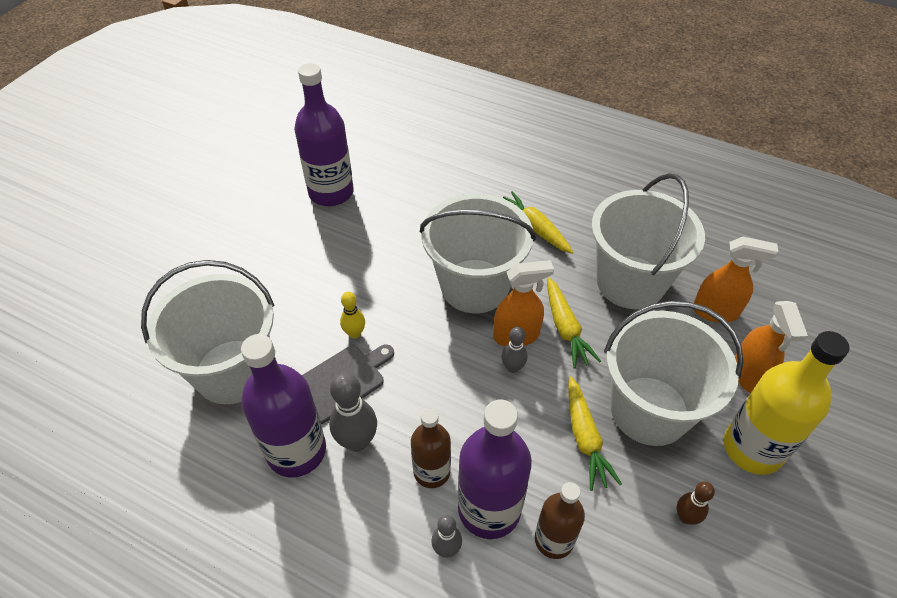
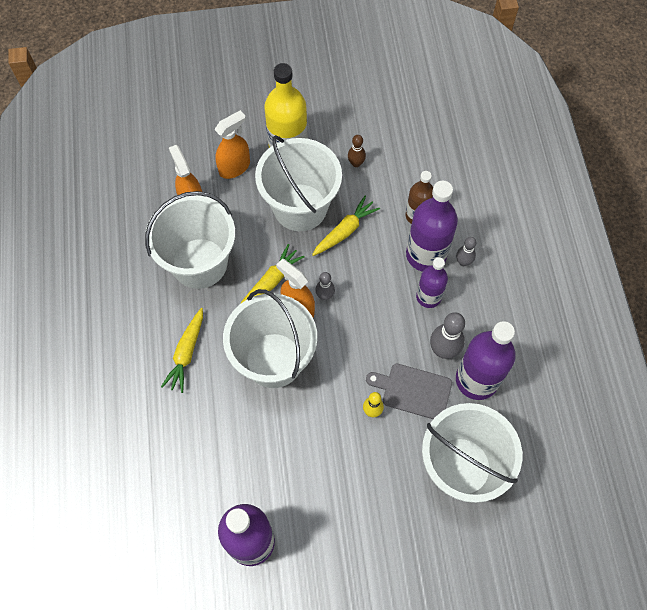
camera: 125 degrees left, 15 degrees up
brown bottle [411,408,451,488] -> purple bottle [416,257,448,308]

